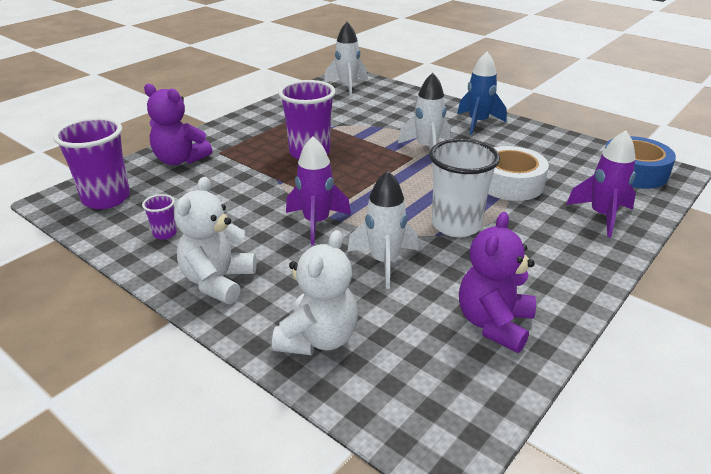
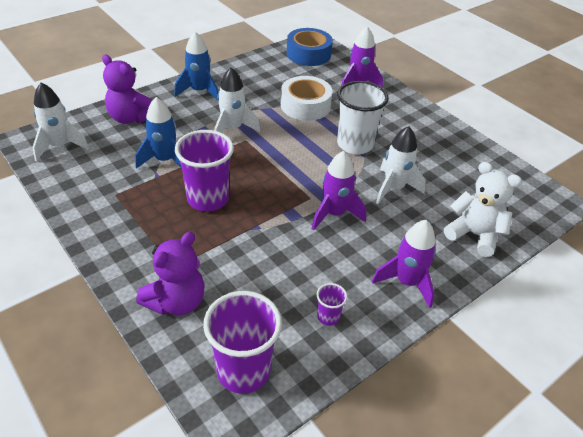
camera: 80 degrees left, 10 degrees up
white teddy bear [174,177,257,304] -> purple rocket [372,220,436,308]
purple teddy bear [459,212,536,353] -> purple teddy bear moved to [102,55,152,124]
none -> blue rocket [135,97,181,168]

